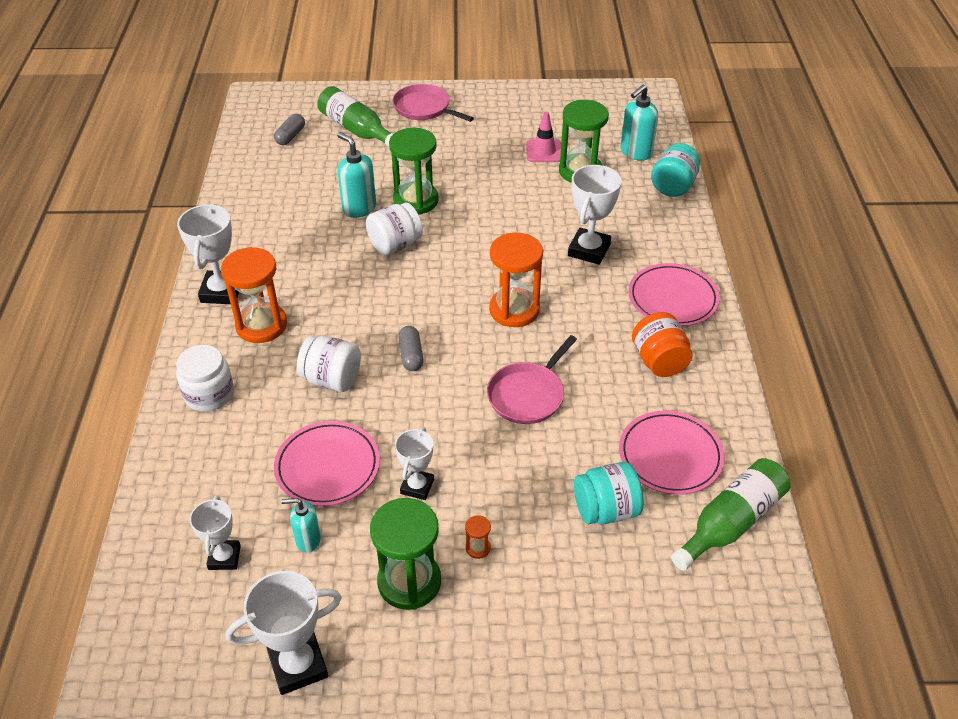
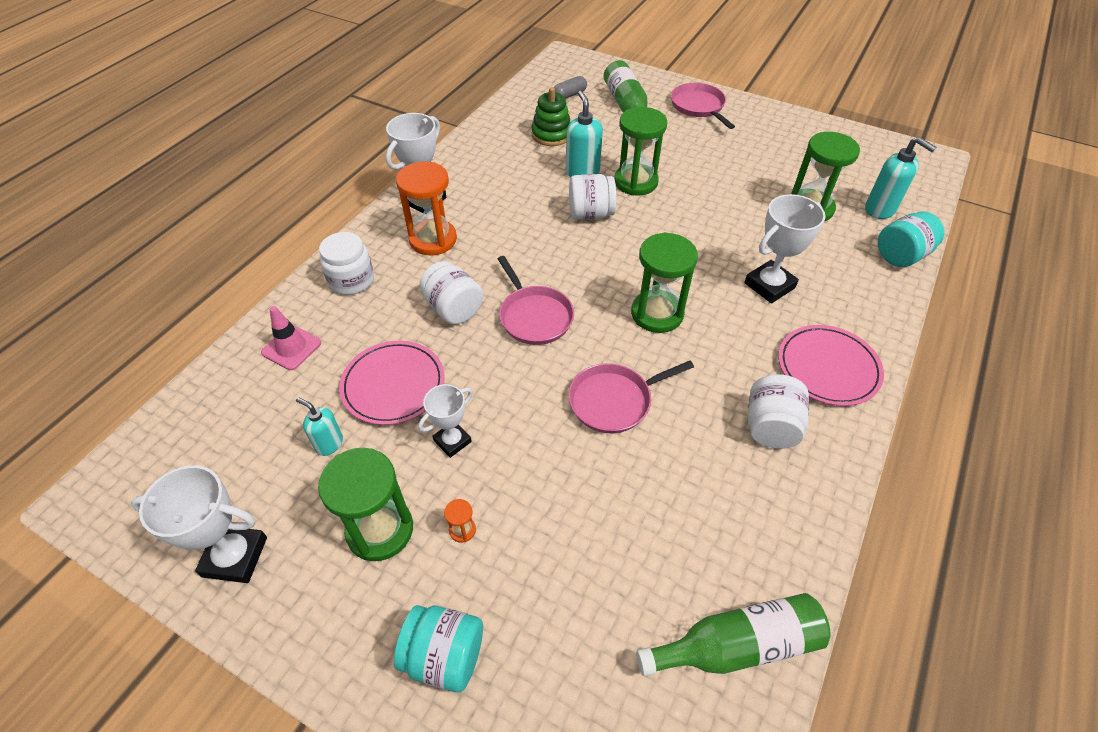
camera: 30 degrees right, 5 degrees up
white trophy [189,495,241,570] -> none
grey capsule [398,326,423,371] -> pink pan [498,256,574,345]
orange hourglass [489,233,543,327] -> green hourglass [631,232,698,333]
pink traffic cone [526,111,561,162] -> pink traffic cone moved to [261,306,321,370]
turquoise jar [574,462,644,524] -> turquoise jar moved to [394,605,483,692]
pink plate [619,411,725,495] -> none
turquoise soap dispenser [621,85,658,161] -> turquoise soap dispenser turned 120 degrees counterclockwise [865,137,936,219]
orange jar [632,312,693,377] -> white jar [748,374,809,449]
none -> green stacking toy [531,87,570,146]

